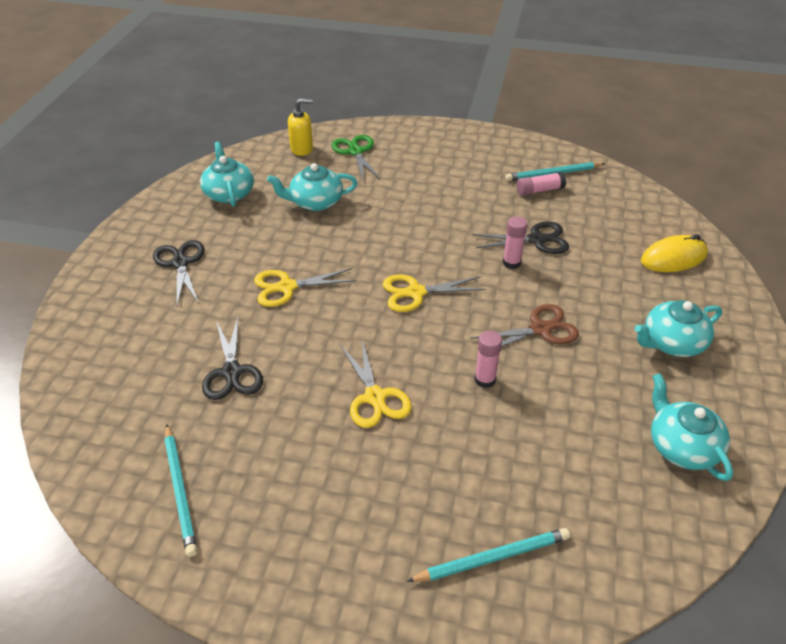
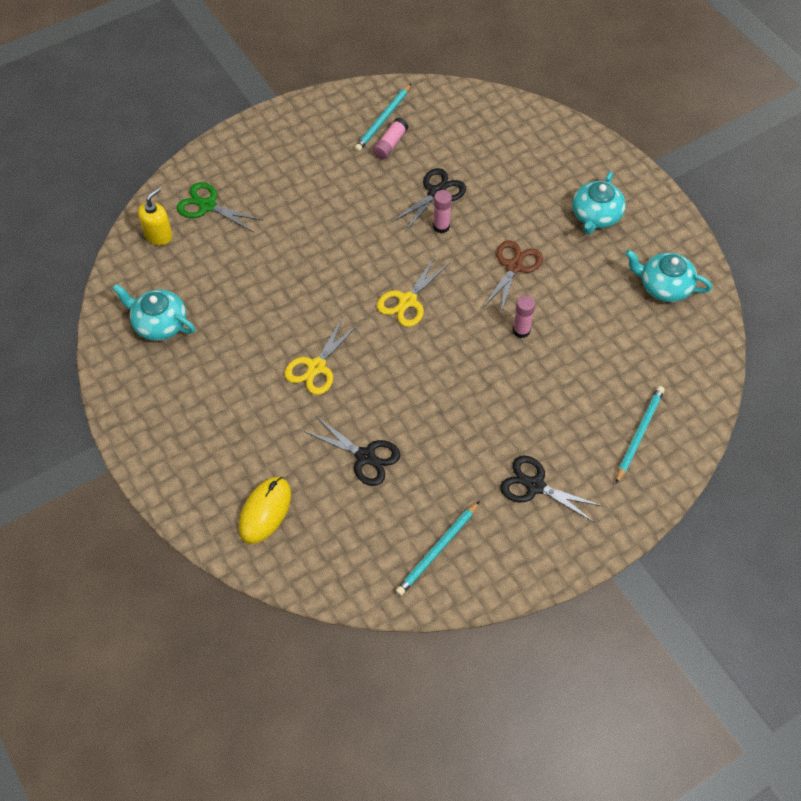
camera: 45 degrees left, 15 degrees up
black scissors [153,240,205,305] -> black scissors moved to [500,456,602,523]
turquoise pencil [164,424,198,557] -> turquoise pencil turned 105 degrees clockwise [396,501,480,596]
turquoise teapot [267,163,357,211] -> none
yellow scissors [341,340,412,428] -> none
yellow mouse [641,234,708,272] -> yellow mouse moved to [239,477,291,544]

